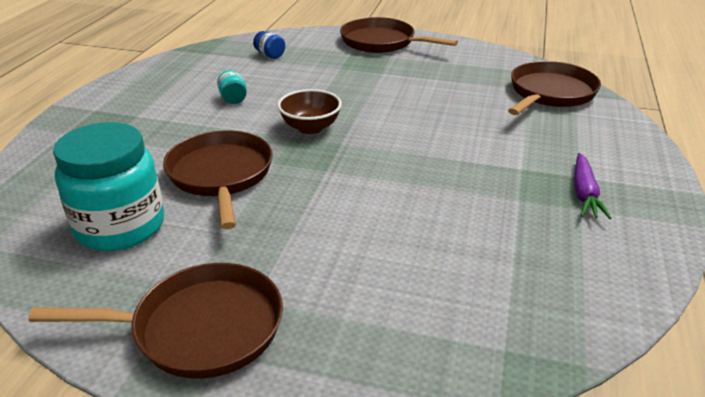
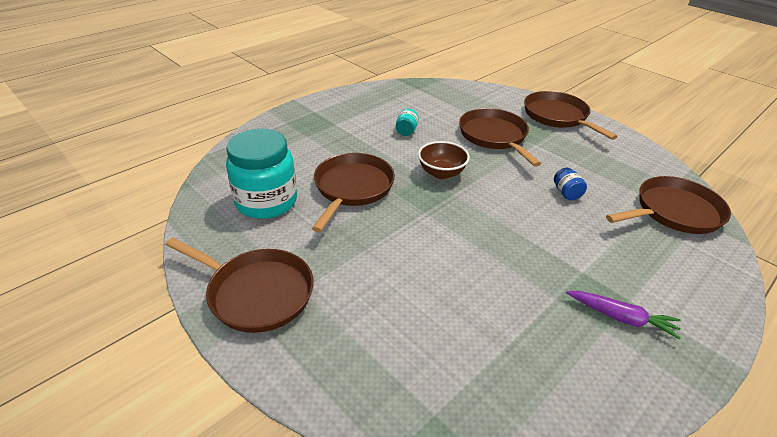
camera: 30 degrees right, 5 degrees up
blue jar [253,31,285,59] -> blue jar moved to [554,168,587,200]
purple carrot [574,153,611,219] -> purple carrot turned 105 degrees counterclockwise [566,291,681,340]
none -> brown pan [459,108,541,167]

